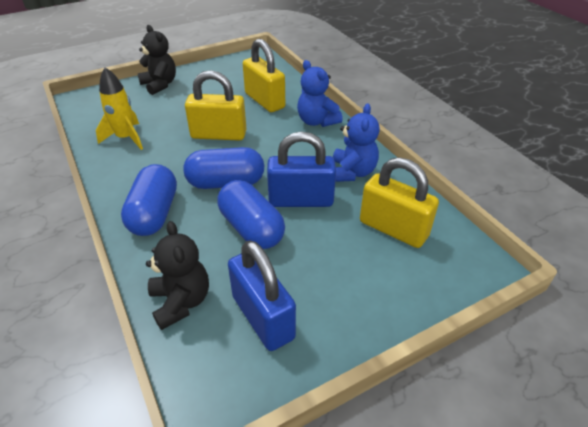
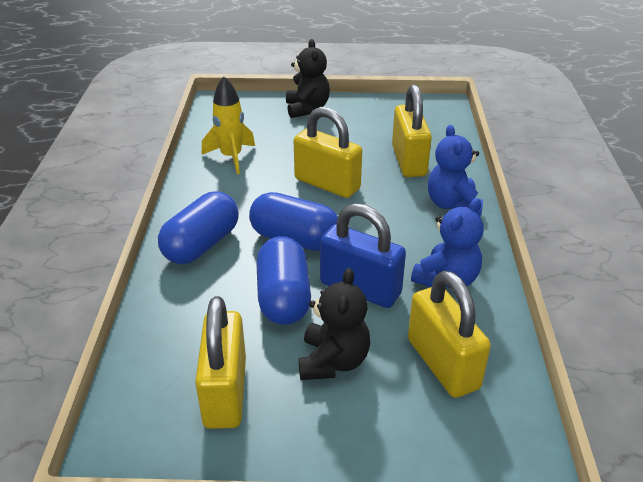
camera: 30 degrees right, 5 degrees down
black teddy bear [146,221,209,330] -> black teddy bear moved to [299,268,370,380]
blue padlock [228,240,296,351] -> yellow padlock [195,296,246,429]

